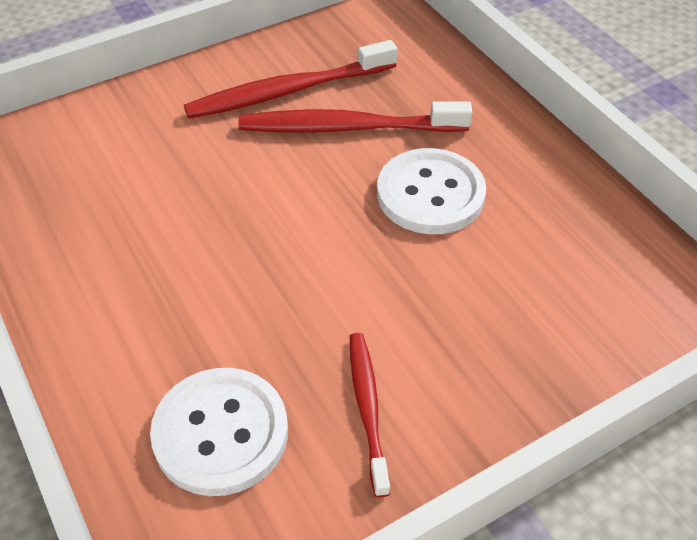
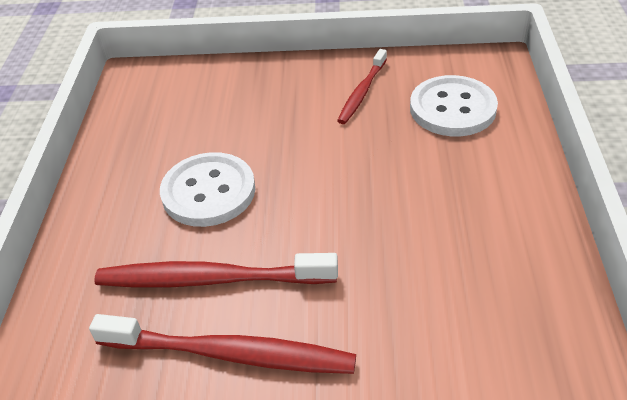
camera: 145 degrees left, 5 degrees down
red toothbrush [238,101,472,133] -> red toothbrush turned 150 degrees clockwise [94,253,338,287]

